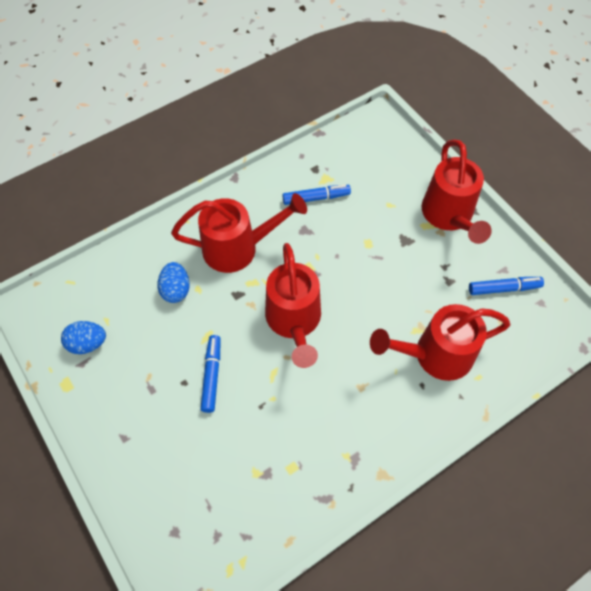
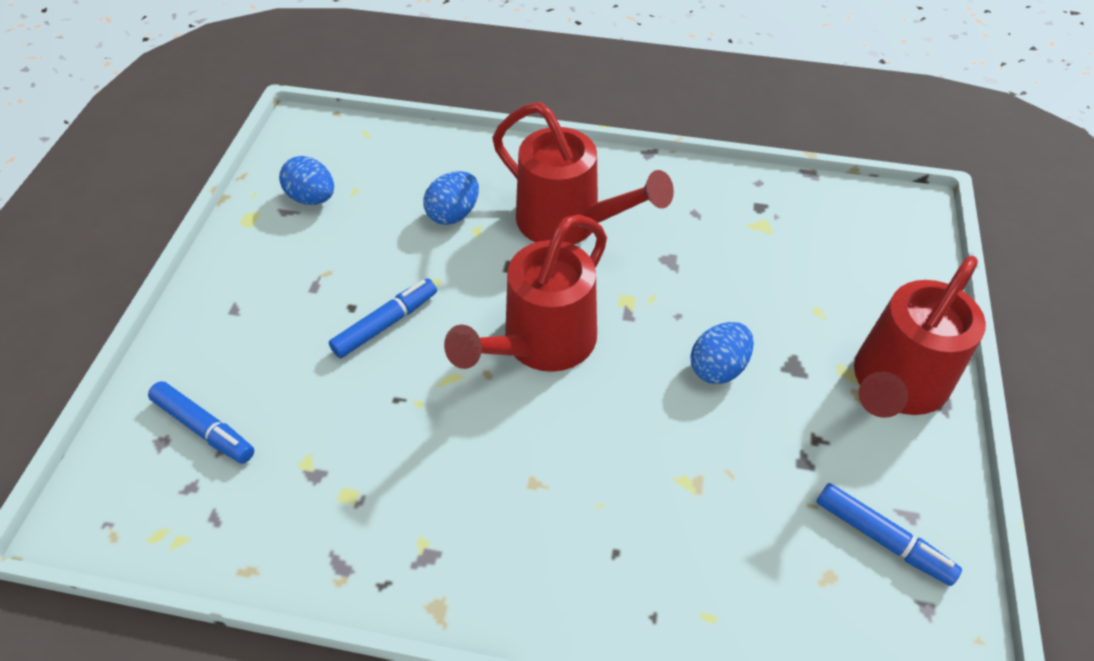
camera: 45 degrees right, 10 degrees down
blue marker [282,185,351,205] -> blue marker moved to [148,381,254,463]
red watering can [370,304,510,381] -> none
none -> blue egg [690,322,754,384]

